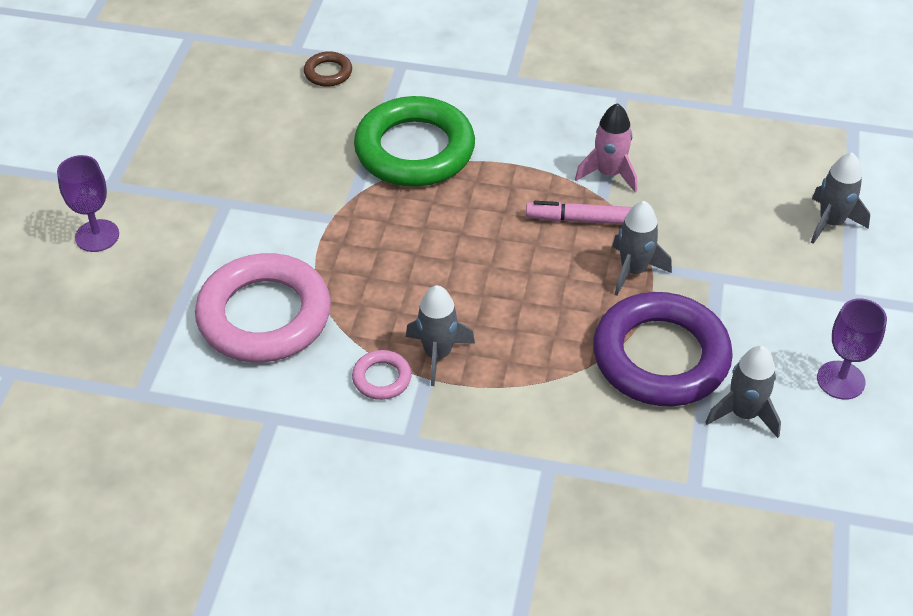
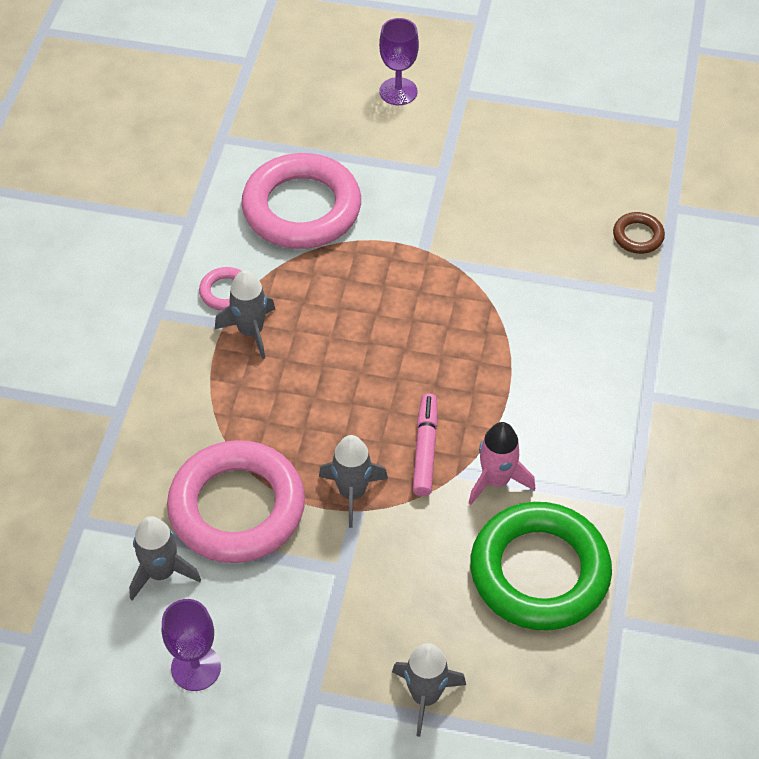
camera: 90 degrees right, 5 degrees up
green ring [354,96,475,187] -> green ring moved to [470,502,612,631]
purple ring [593,292,733,406] -> pink ring [167,440,305,563]

